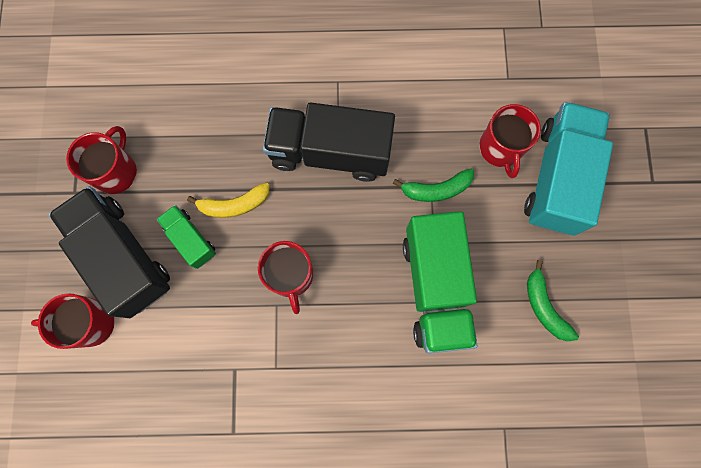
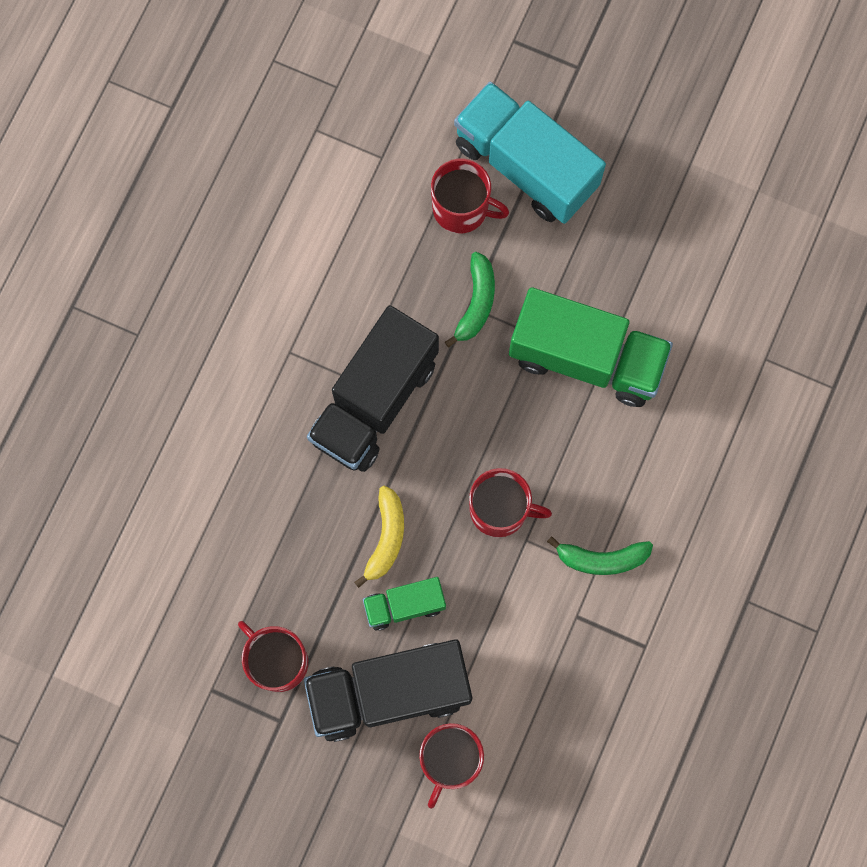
camera: 65 degrees left, 0 degrees up
green banana [527,260,579,341] -> green banana moved to [547,536,653,575]

